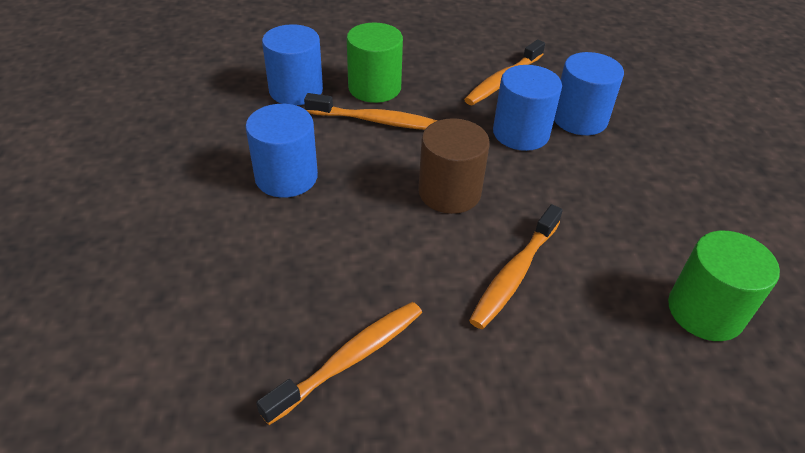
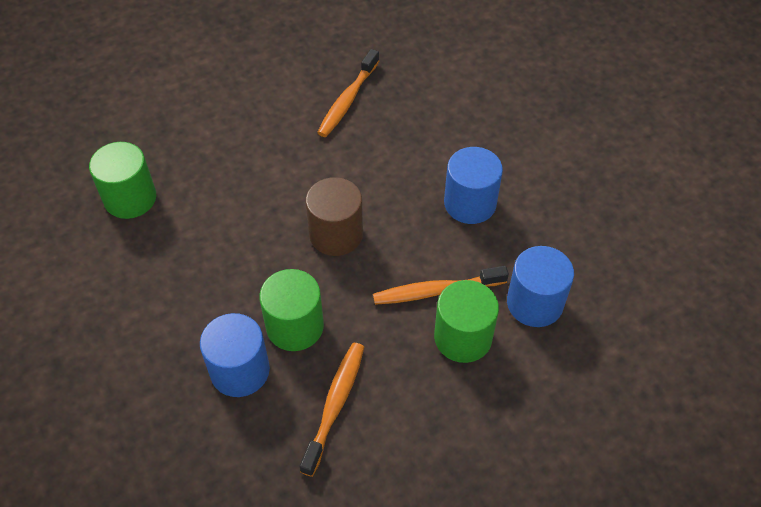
camera: 160 degrees right, 10 degrees up
orange toothbrush [469,204,563,329] -> none
blue cylinder [493,65,562,151] -> green cylinder [259,269,324,351]

